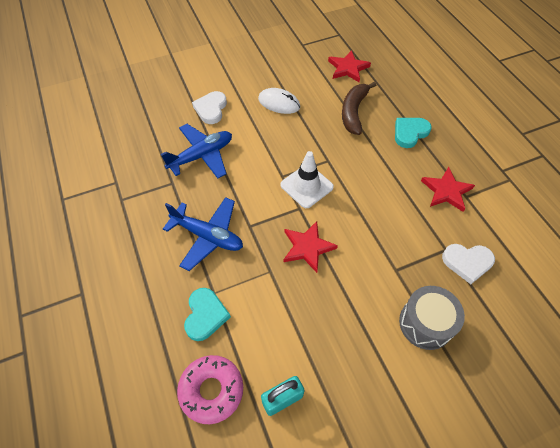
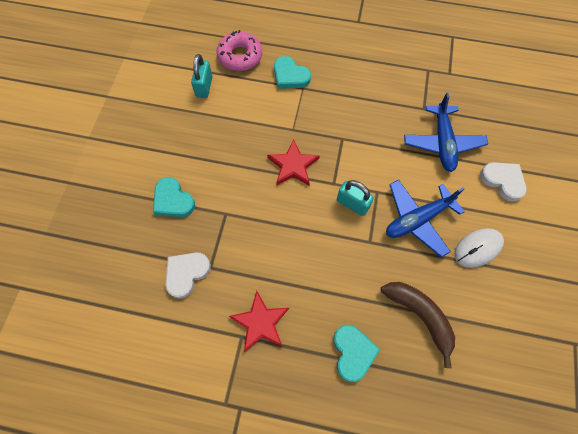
camera: 125 degrees right, 10 degrees up
blue plane [163,197,243,271] -> blue plane moved to [386,179,465,257]
white traffic cone [280,151,334,208] -> turquoise padlock [337,180,374,216]
red star [328,50,371,82] -> none
grey drum [399,286,465,350] -> turquoise heart [153,177,195,217]

